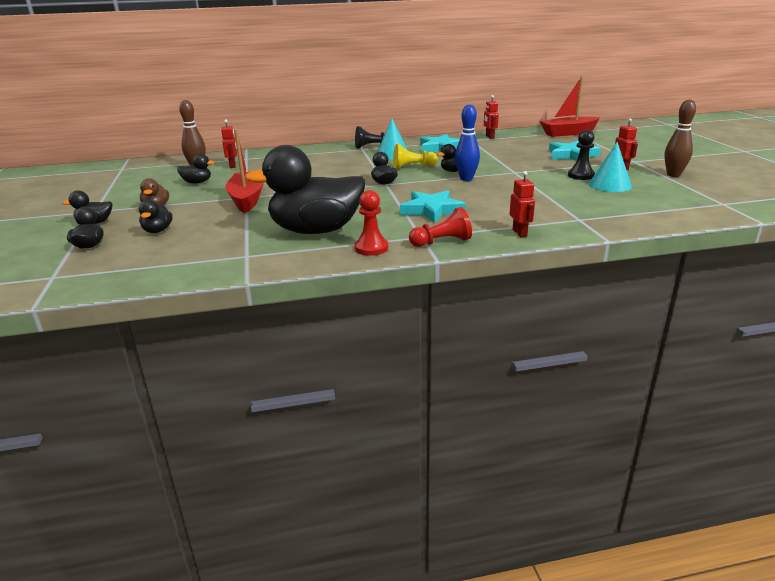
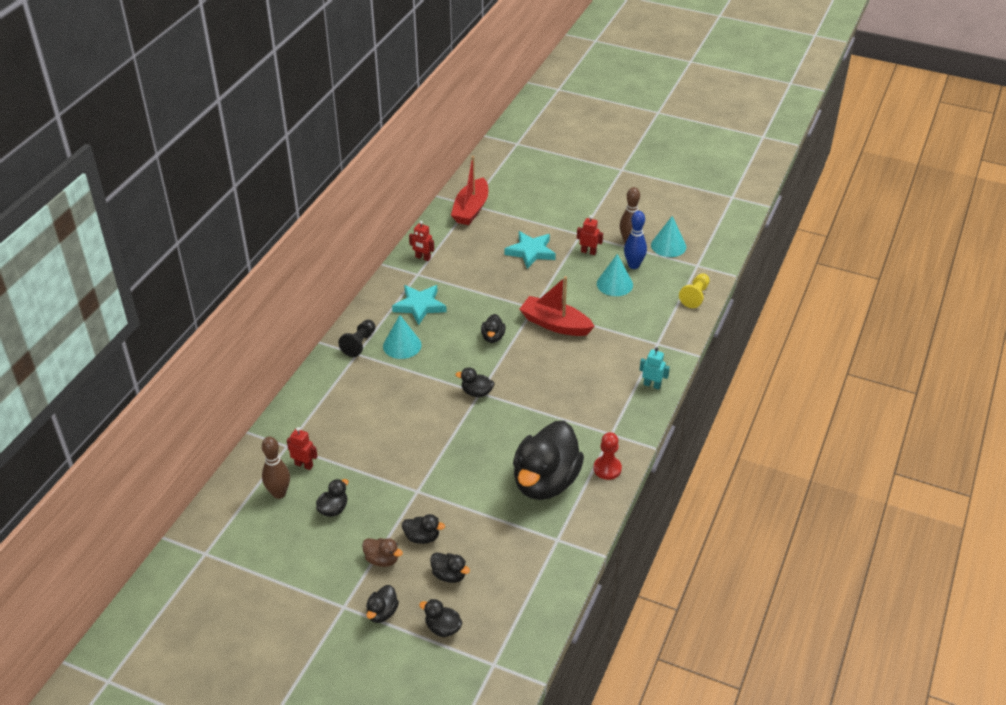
camera: 55 degrees left, 15 degrees up
red boat [225,129,264,213] -> red boat moved to [519,276,595,336]
yellow pawn [393,144,438,169] -> yellow pawn moved to [679,273,710,308]
turquoise star [400,190,466,223] -> none
red pawn [409,207,472,247] -> none
blue bowling pin [455,104,480,181] -> blue bowling pin moved to [624,211,647,269]
red robot [510,171,535,237] -> turquoise robot [640,347,670,390]
black pawn [568,130,595,180] -> none
none -> black duck [402,514,445,544]
none -> turquoise cone [651,216,686,257]

